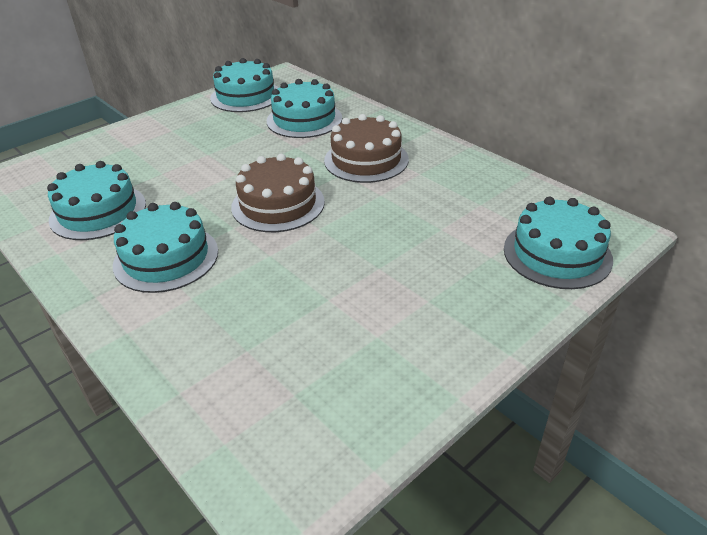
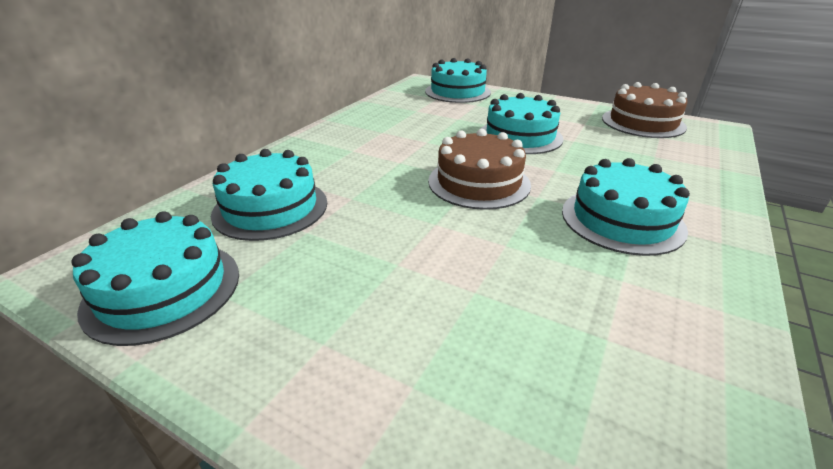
camera: 110 degrees left, 5 degrees down
turquoise cake [47,161,146,240] -> turquoise cake moved to [481,93,564,154]
brown cake [324,114,409,183] -> brown cake moved to [602,82,687,138]

